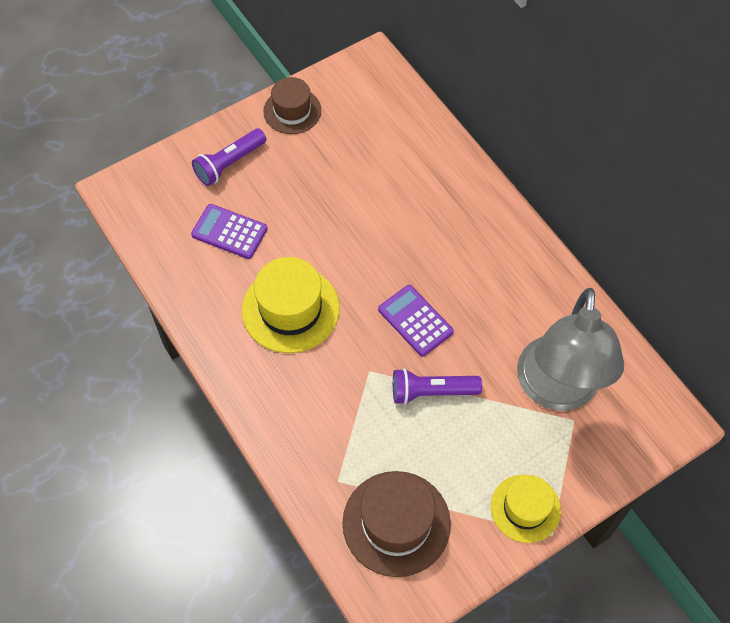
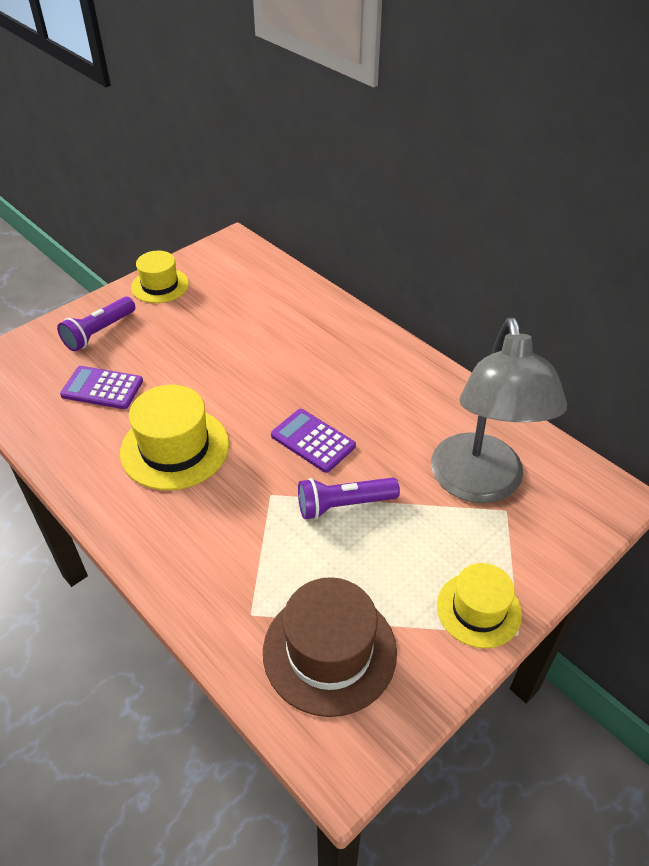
camera: 10 degrees left, 15 degrees down
brown hat [263,77,321,134] -> yellow hat [131,251,189,303]

